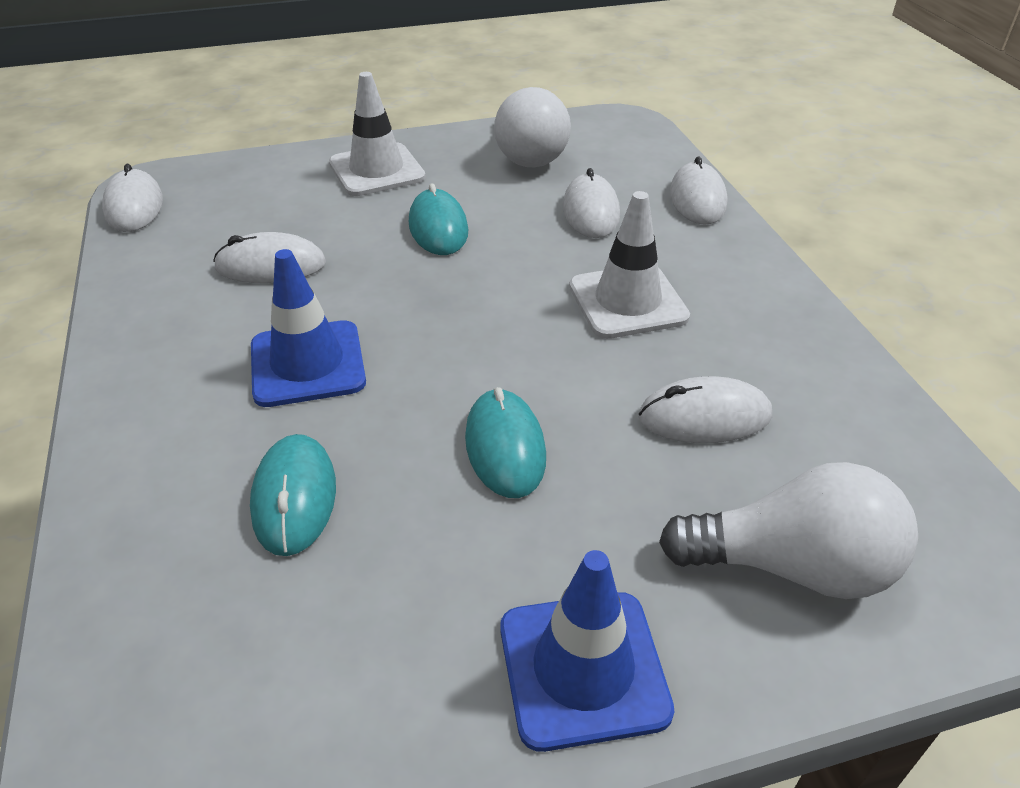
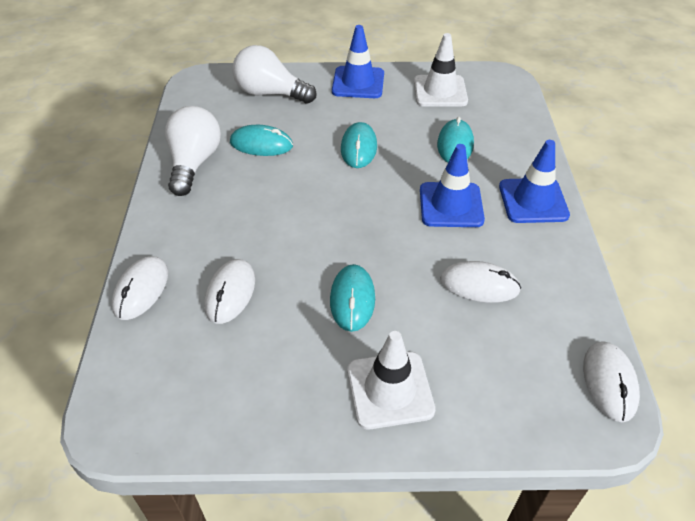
camera: 165 degrees left, 5 degrees up
white light bulb [494,87,571,167] -> white light bulb moved to [165,106,221,196]
white traffic cone [569,191,690,339] -> white traffic cone moved to [414,33,468,107]
white mouse [639,376,772,443] -> turquoise mouse [230,125,293,156]
none -> blue traffic cone [499,140,570,223]

